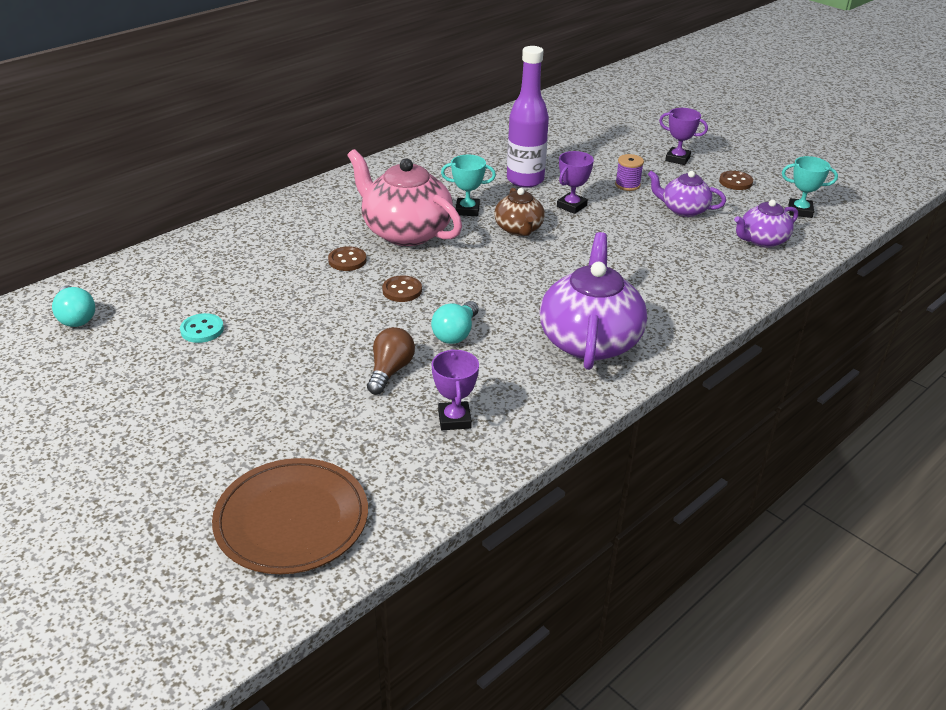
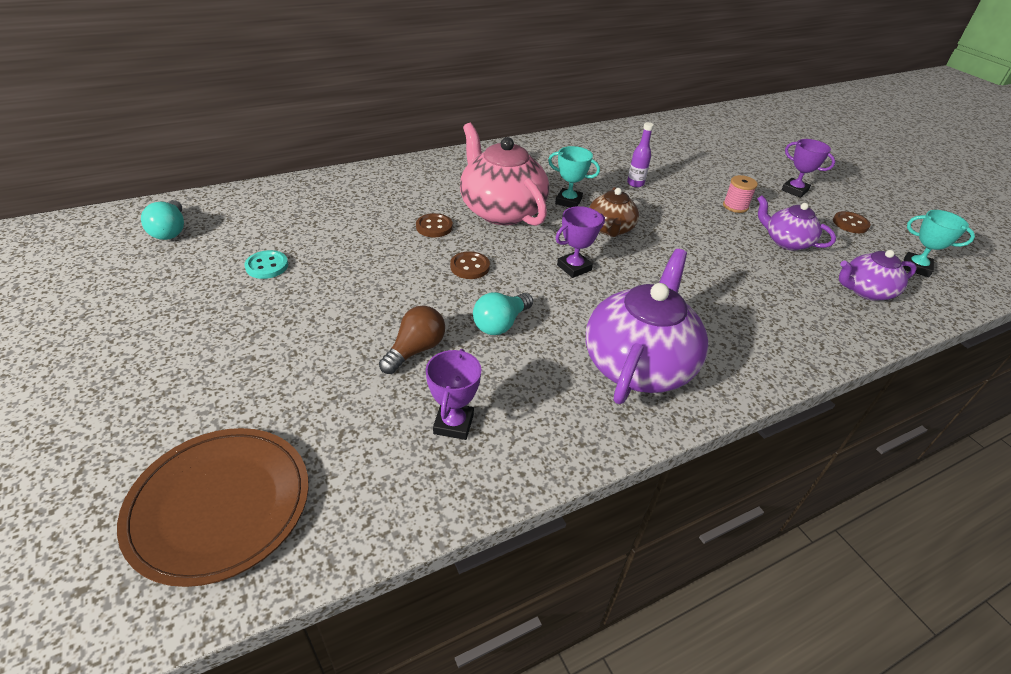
camera: 15 degrees right, 5 degrees up
purple bottle [507,46,549,188] -> purple bottle [627,122,654,187], size x0.48
purple trophy [557,151,594,214] -> purple trophy moved to [555,206,605,278]
purple spool [615,154,644,191] -> pink spool [723,175,758,213]

